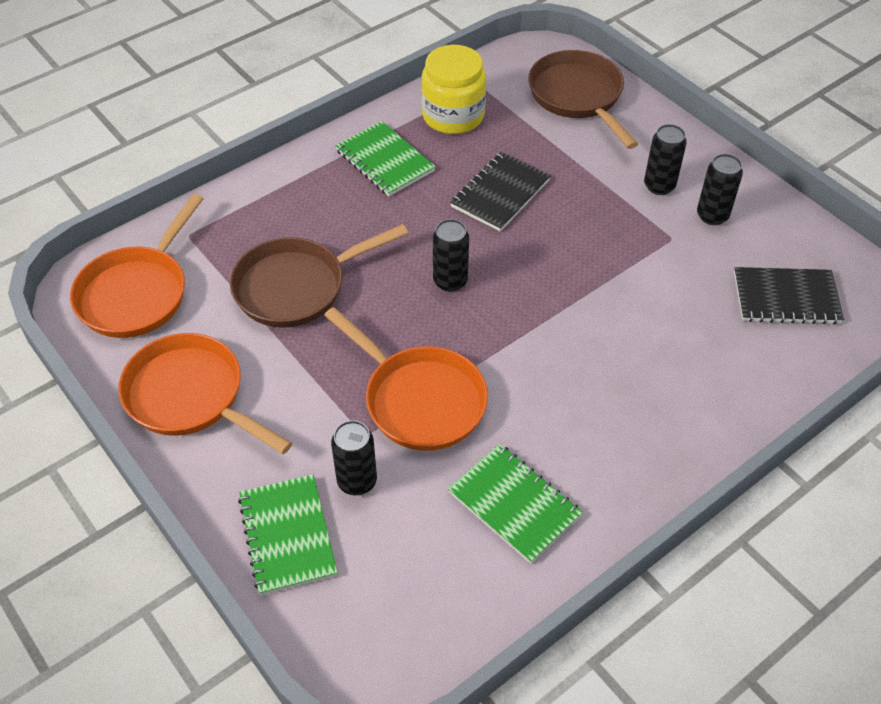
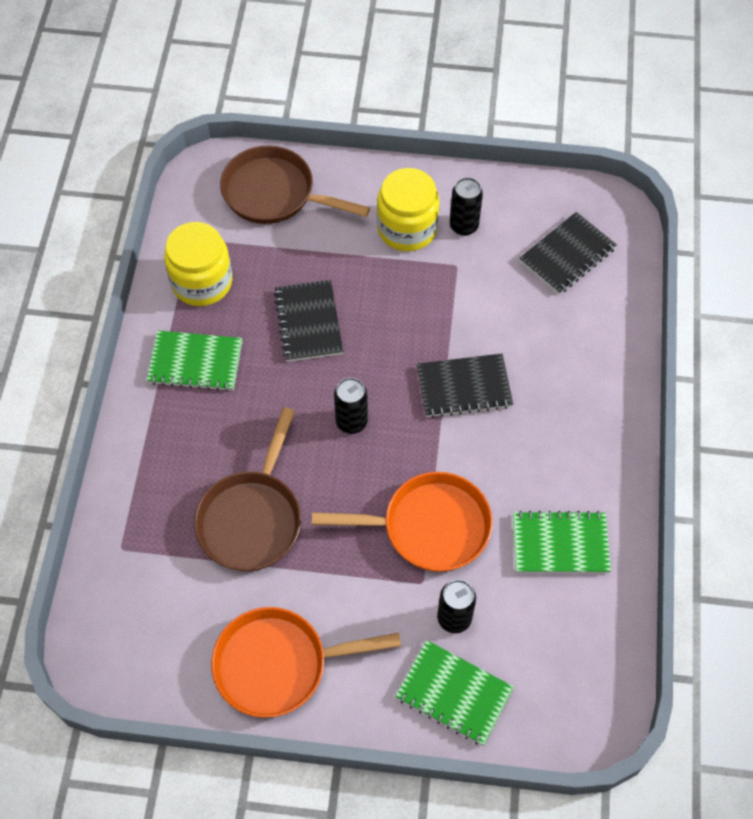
camera: 45 degrees left, 10 degrees up
orange pan [70,194,203,338] -> none
black can [644,124,687,195] -> yellow jar [377,168,439,251]
none -> black notebook [417,354,513,418]

